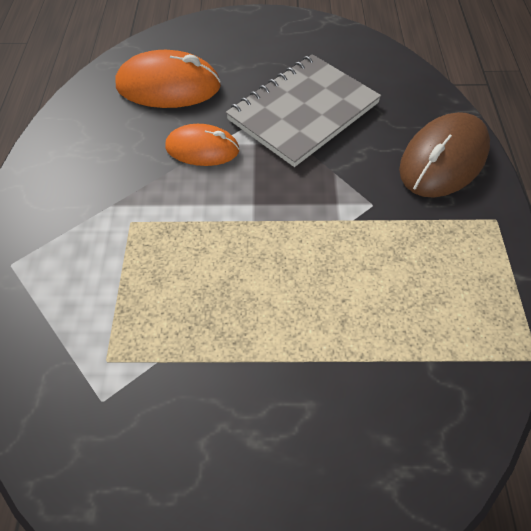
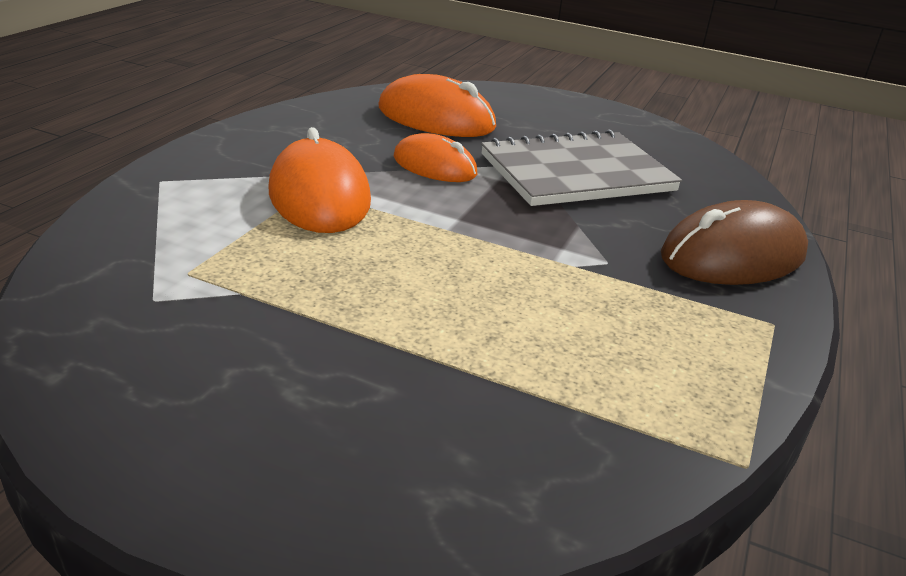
camera: 20 degrees right, 25 degrees down
none -> orange mouse [269,127,371,233]

